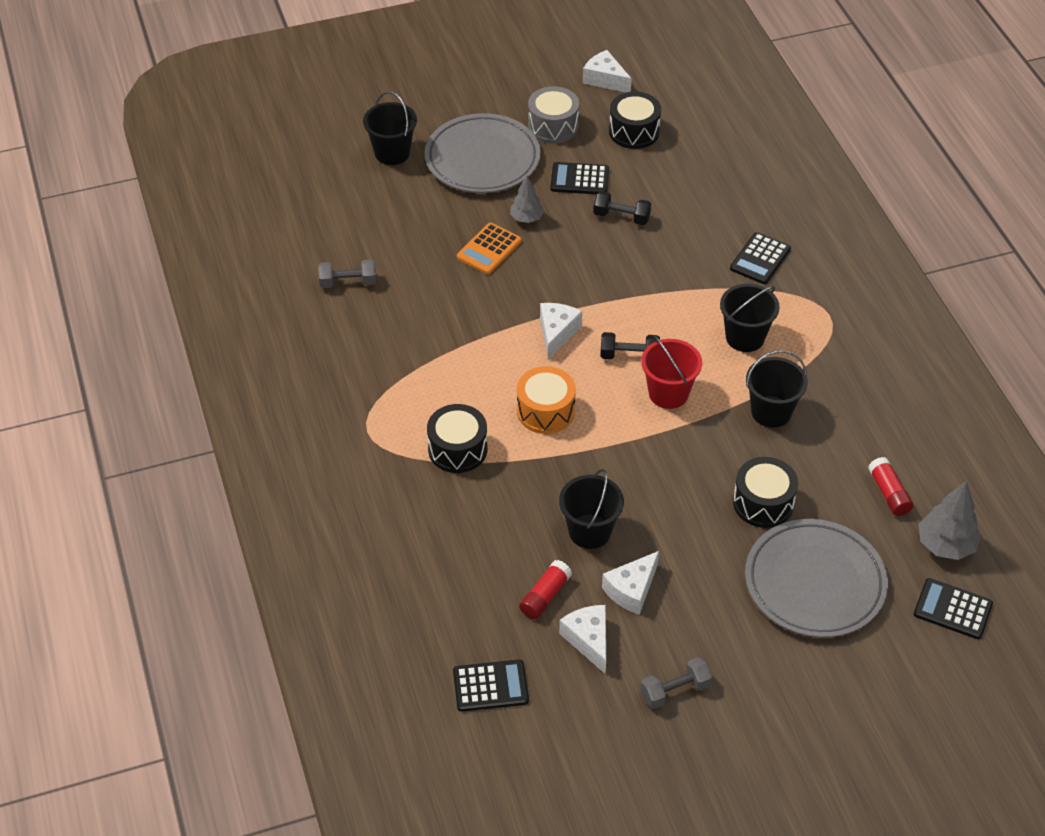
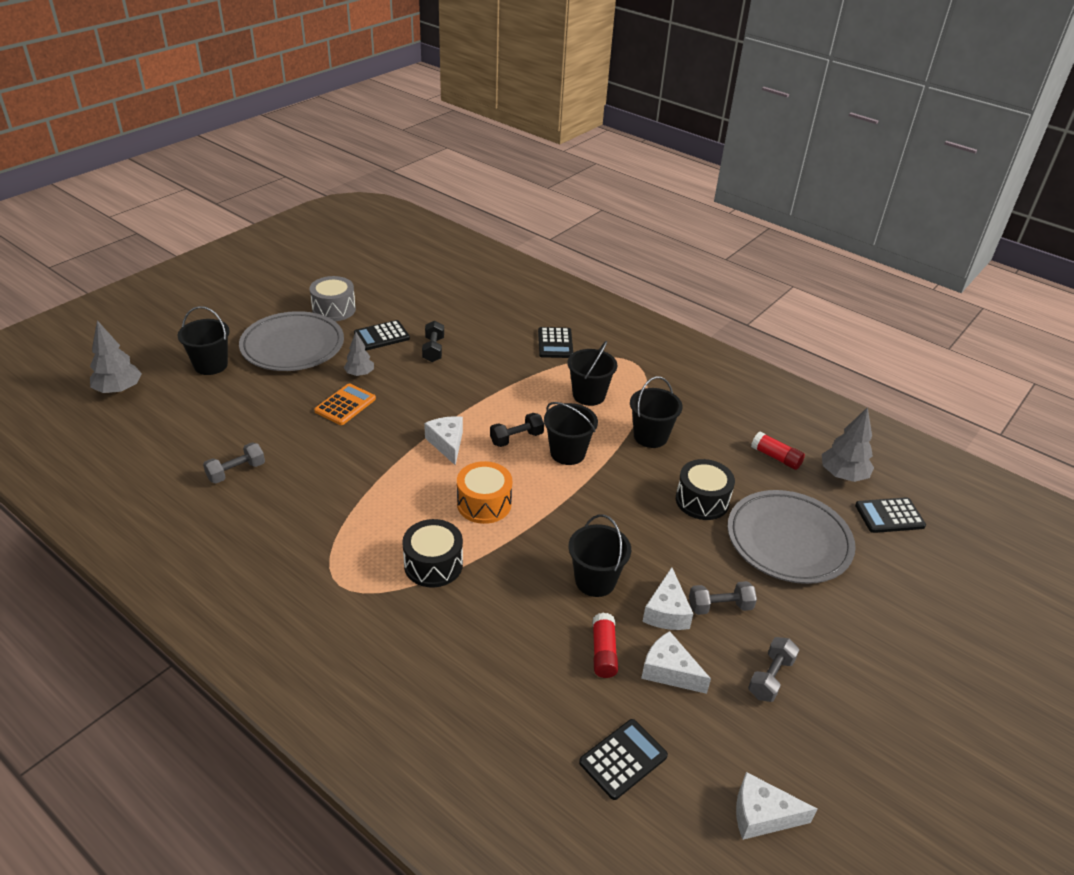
camera: 35 degrees left, 10 degrees down
orange calculator [457,223,521,274] -> orange calculator turned 150 degrees counterclockwise [314,383,376,425]
white cheese [583,50,632,93] -> white cheese moved to [736,772,817,840]
black dumbbell [593,191,651,225] -> black dumbbell turned 75 degrees counterclockwise [422,321,444,362]
black drum [609,91,661,149] -> none
red bucket [641,335,702,409] -> black bucket [544,402,598,465]
none -> grey tree [90,320,142,394]
none -> grey dumbbell [689,581,757,615]

